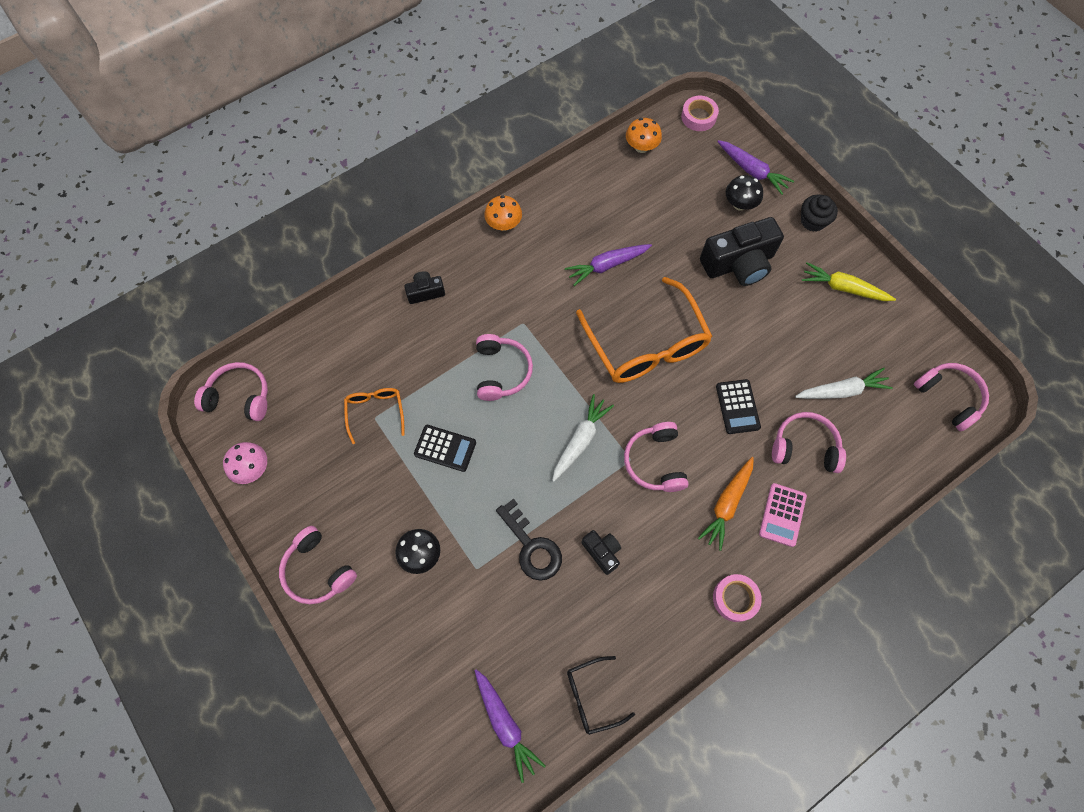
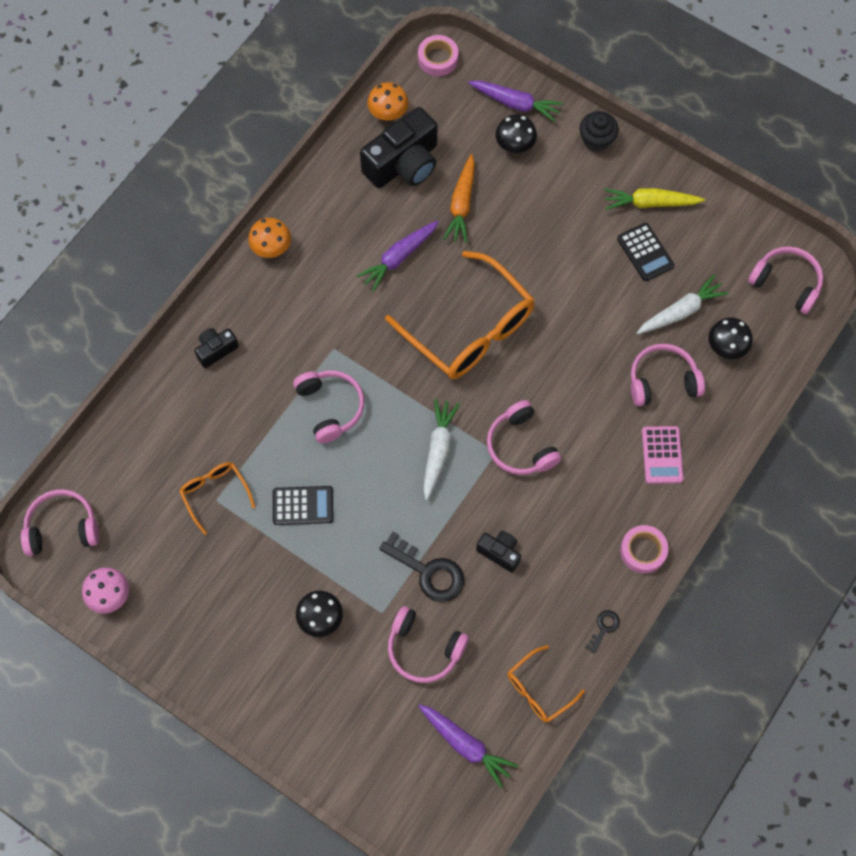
camera: 20 degrees left, 0 degrees up
pink headphones [279,526,357,604] -> pink headphones moved to [388,606,469,683]
black glasses [567,656,635,735] -> orange glasses [507,645,585,723]
orange carrot [698,457,754,551] -> orange carrot moved to [443,154,475,243]
black camera [700,217,784,286] -> black camera moved to [360,107,437,188]
black calculator [716,379,761,434] -> black calculator moved to [617,223,674,281]
none -> black key [585,610,620,654]
none -> black mushroom [708,317,753,359]

